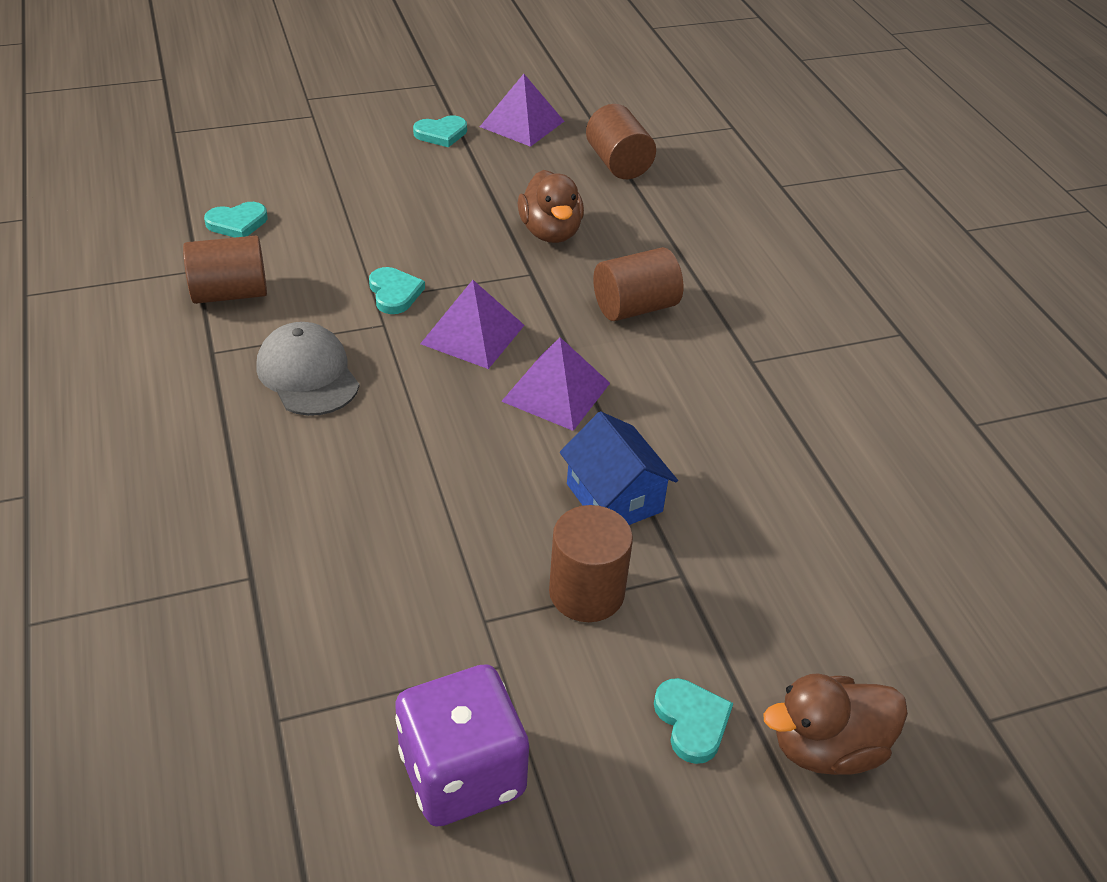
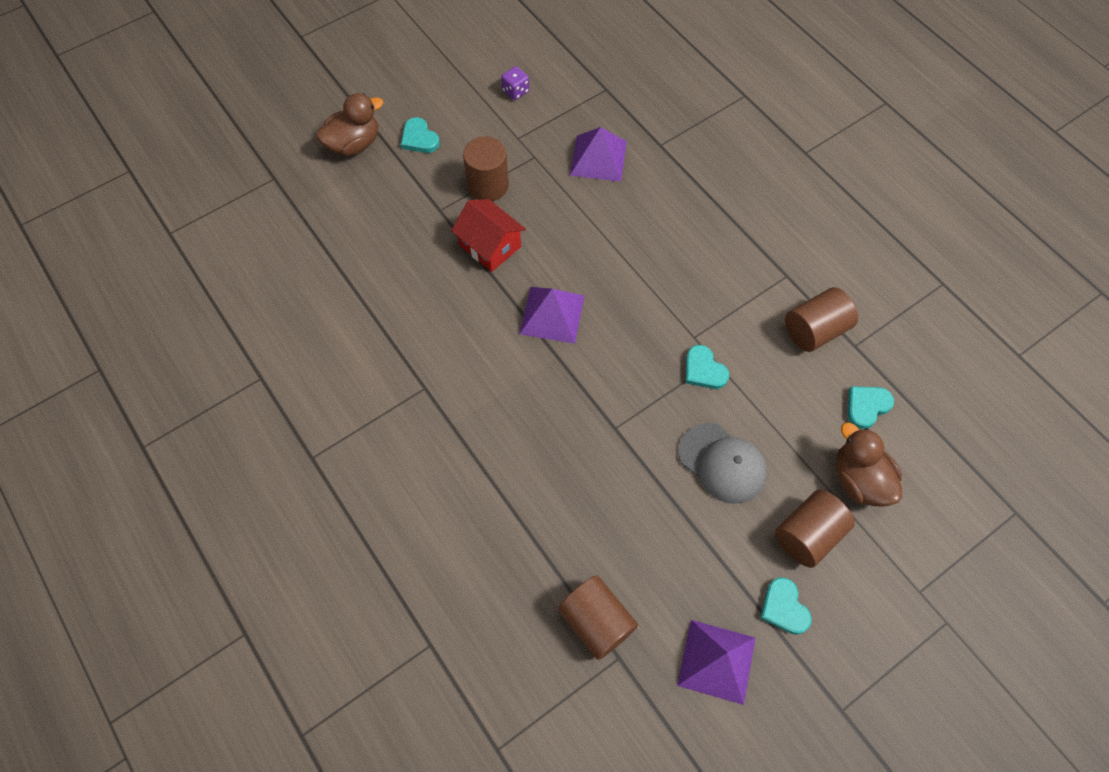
camera: 165 degrees right, 20 degrees up
grey cap [256,322,359,416] -> grey cap moved to [679,423,767,504]
purple dice [395,664,529,827] -> purple dice [501,66,529,100], size x0.45
turquoise heart [413,116,467,148] -> turquoise heart turned 75 degrees counterclockwise [760,577,812,635]
purple pyramid [420,280,525,369] -> purple pyramid moved to [570,127,627,182]
brown duck [518,170,584,243] -> brown duck moved to [836,422,902,506]
blue house [560,411,678,525] -> red house [451,199,526,272]
brown cylinder [593,247,683,321] -> brown cylinder moved to [775,490,855,568]

